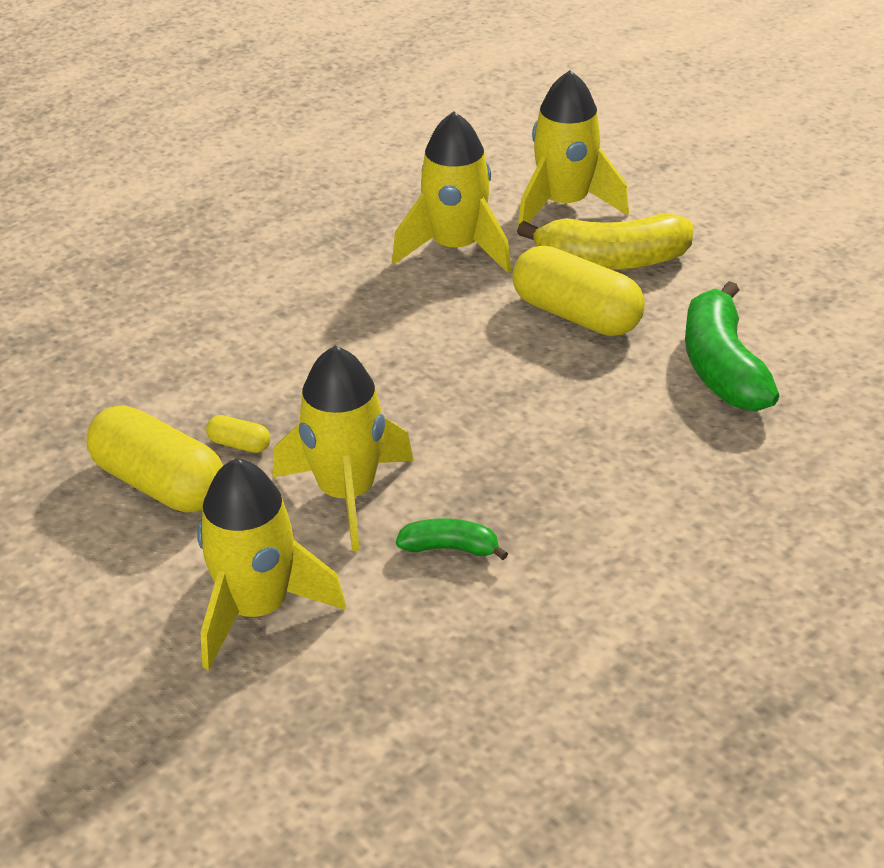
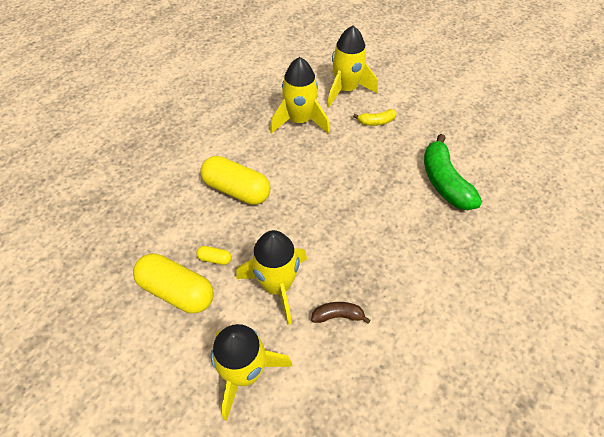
camera: 10 degrees left, 15 degrees up
green banana [396,518,508,560] -> brown banana [311,302,371,324]
yellow capsule [512,246,645,336] -> yellow capsule moved to [200,156,270,205]
yellow banana [517,213,693,270] -> yellow banana [353,109,397,126], size x0.51

